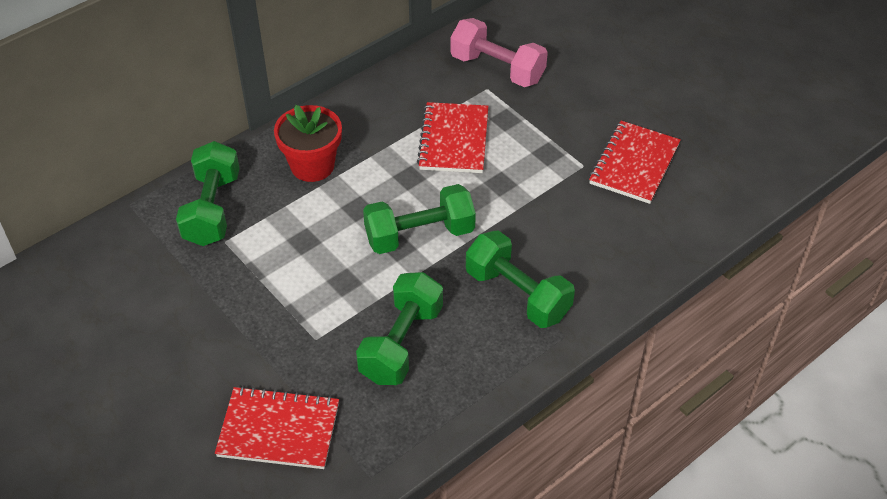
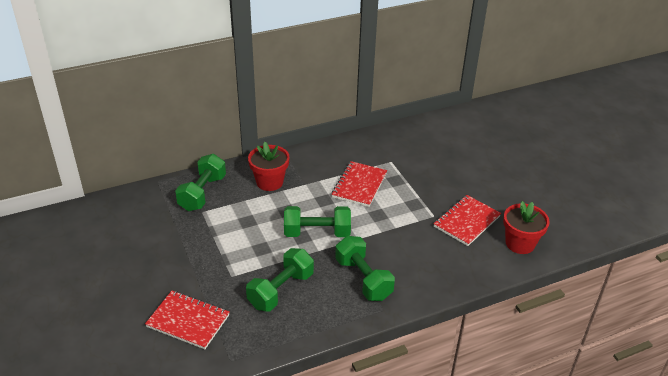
camera: 15 degrees right, 10 degrees down
pink dumbbell [450,18,548,87] -> none
none -> red flower pot [503,201,550,254]

